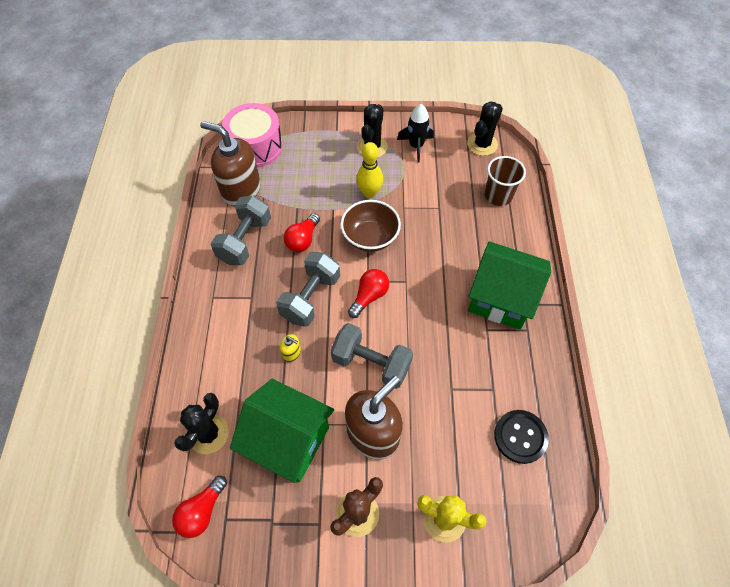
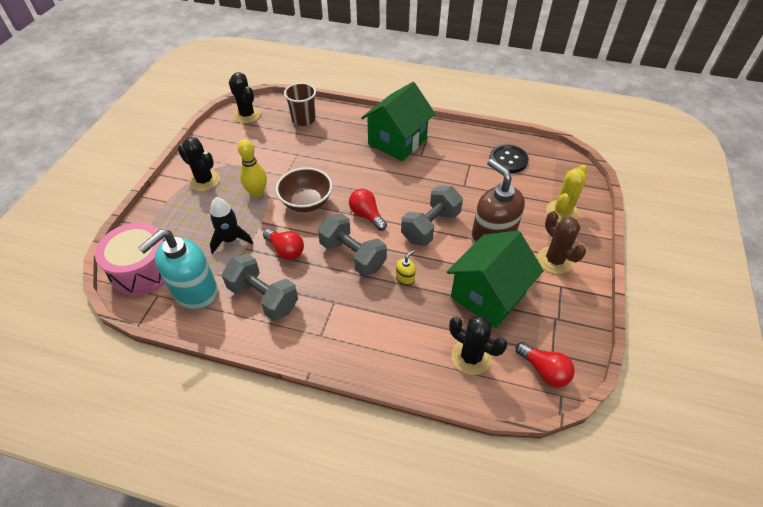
camera: 75 degrees left, 10 degrees down
brown soap dispenser [200,121,261,206] -> turquoise soap dispenser [138,229,218,309]
black rocket [397,104,434,163] -> black rocket moved to [210,197,253,254]

